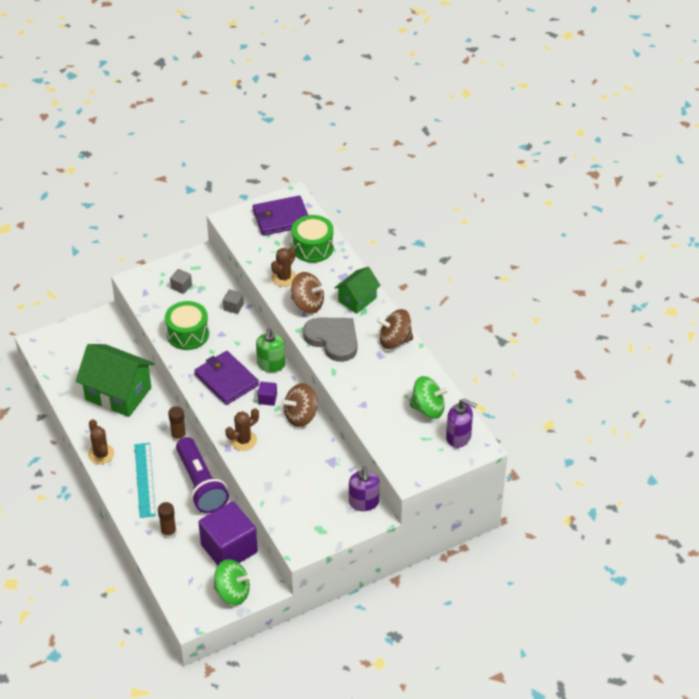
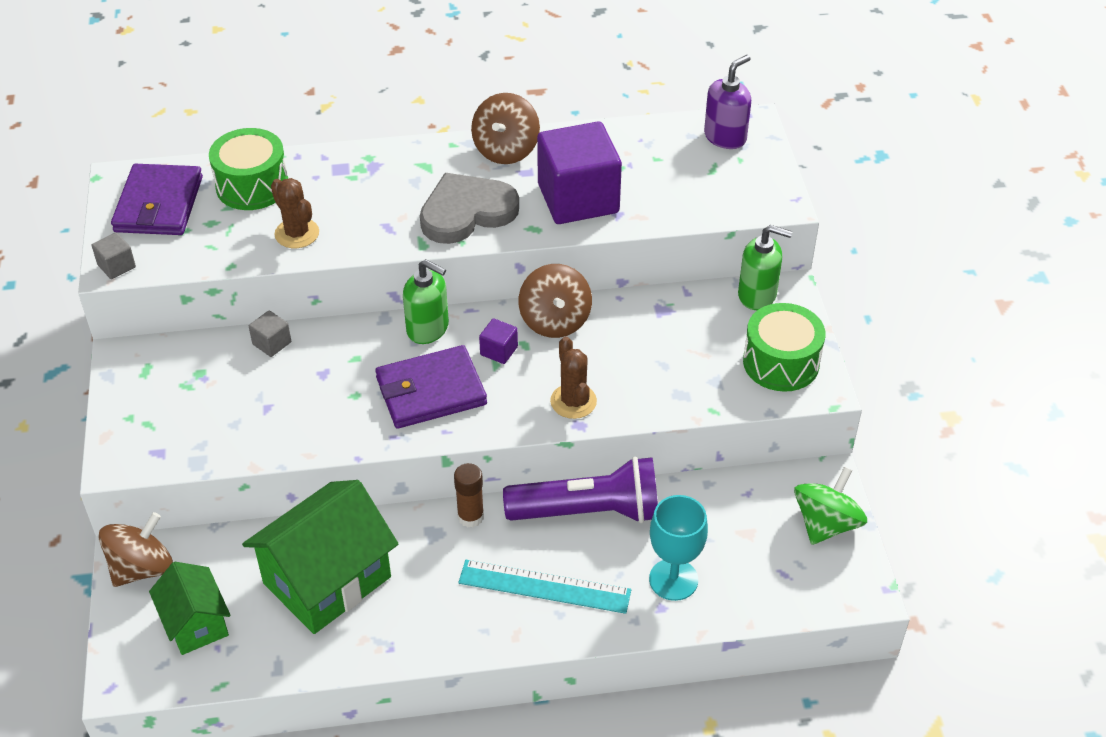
camera: 70 degrees left, 0 degrees up
brown cactus [88,419,114,464] -> none
brown glue stick [158,502,176,539] -> turquoise goblet [649,495,708,601]
green drum [165,301,209,350] -> green drum moved to [743,303,825,392]
grey cube [170,269,192,294] -> grey cube moved to [92,232,136,279]
purple cube [198,502,258,565] -> purple cube moved to [537,122,622,224]
brown spinning top [291,272,325,314] -> brown spinning top moved to [98,512,173,587]
green house [335,267,381,314] -> green house moved to [149,562,231,655]
purple soap dispenser [349,466,380,511] -> green soap dispenser [738,225,793,310]
green spinning top [410,376,449,419] -> none

